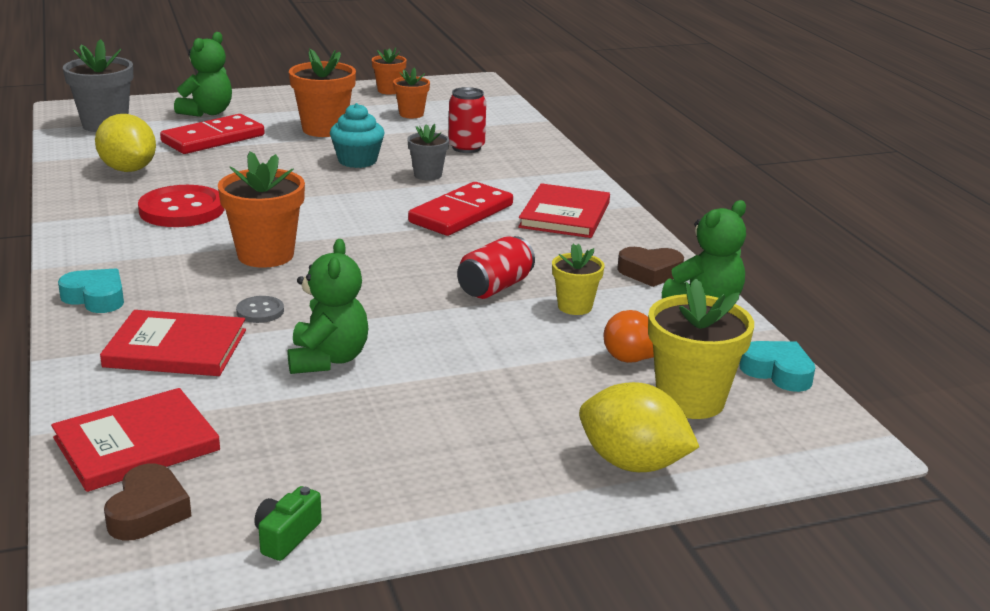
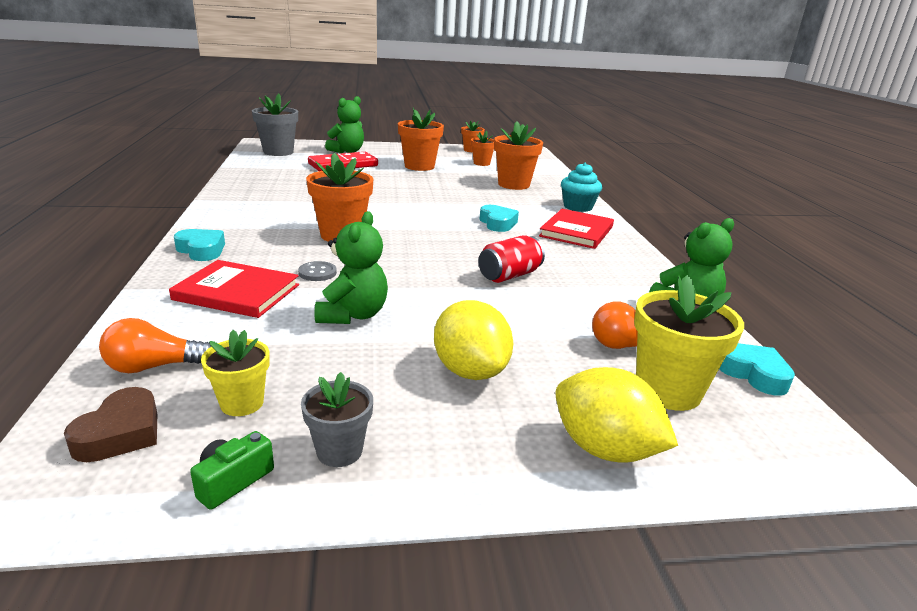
camera: 10 degrees right, 0 degrees up
red book [51,388,220,492] -> orange light bulb [99,318,211,373]
yellow lemon [95,114,156,172] -> yellow lemon moved to [434,300,513,380]
red button [138,185,224,227] -> none
turquoise cupcake [330,103,385,168] -> turquoise cupcake moved to [561,162,602,212]
grey flower pot [407,124,449,180] -> grey flower pot moved to [301,372,373,467]
red domino [408,182,513,236] -> turquoise heart [480,205,519,232]
red can [449,87,486,153] -> orange flower pot [494,122,543,190]
yellow flower pot [552,244,605,315] -> yellow flower pot moved to [201,330,270,416]
brown heart [617,247,684,287] -> none

